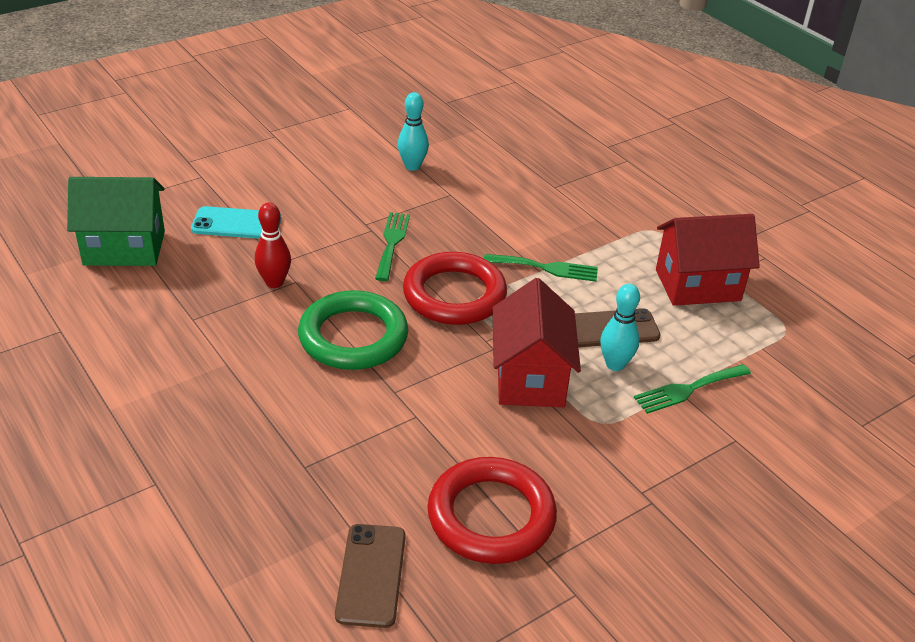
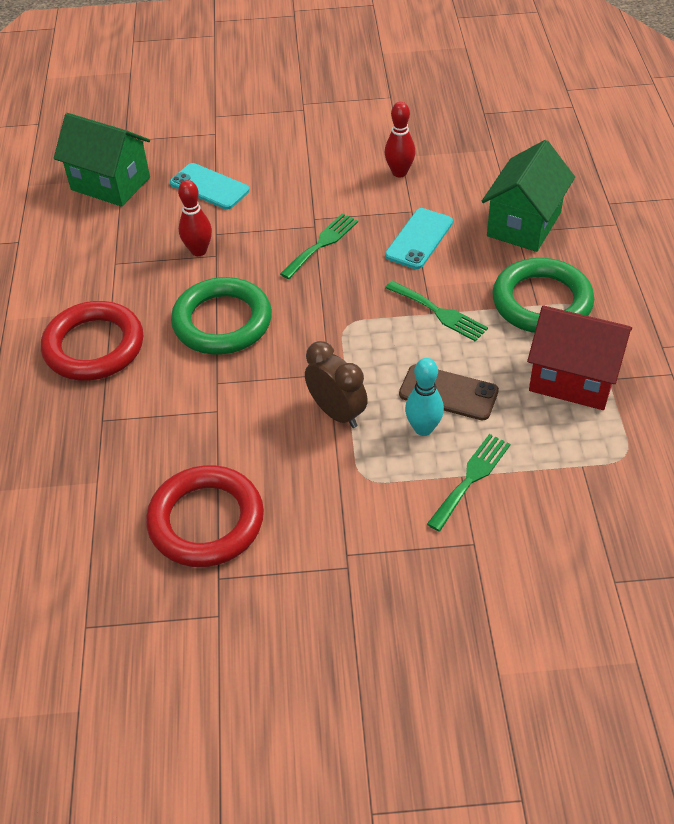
camera: 35 degrees right, 10 degrees up
brown phone [335,524,406,628] -> none
turquoise bowling pin [398,92,429,171] -> red bowling pin [385,102,415,177]
red ring [403,252,507,325] -> red ring moved to [41,301,143,381]
red house [493,278,581,407] -> brown clock [305,341,368,428]
green fork [634,364,751,414] -> green fork turned 120 degrees clockwise [427,434,510,531]
none -> turquoise phone [385,208,453,269]
none -> green house [481,140,575,252]
none -> green ring [492,258,594,333]

